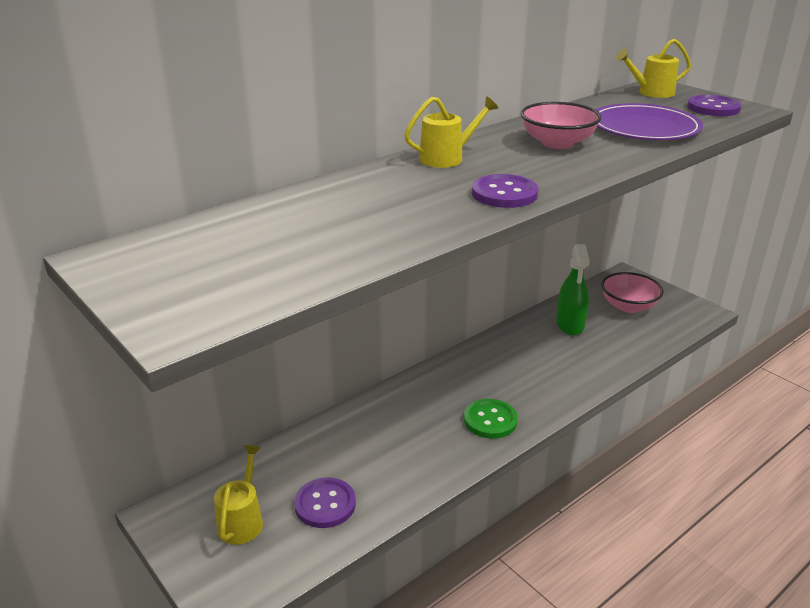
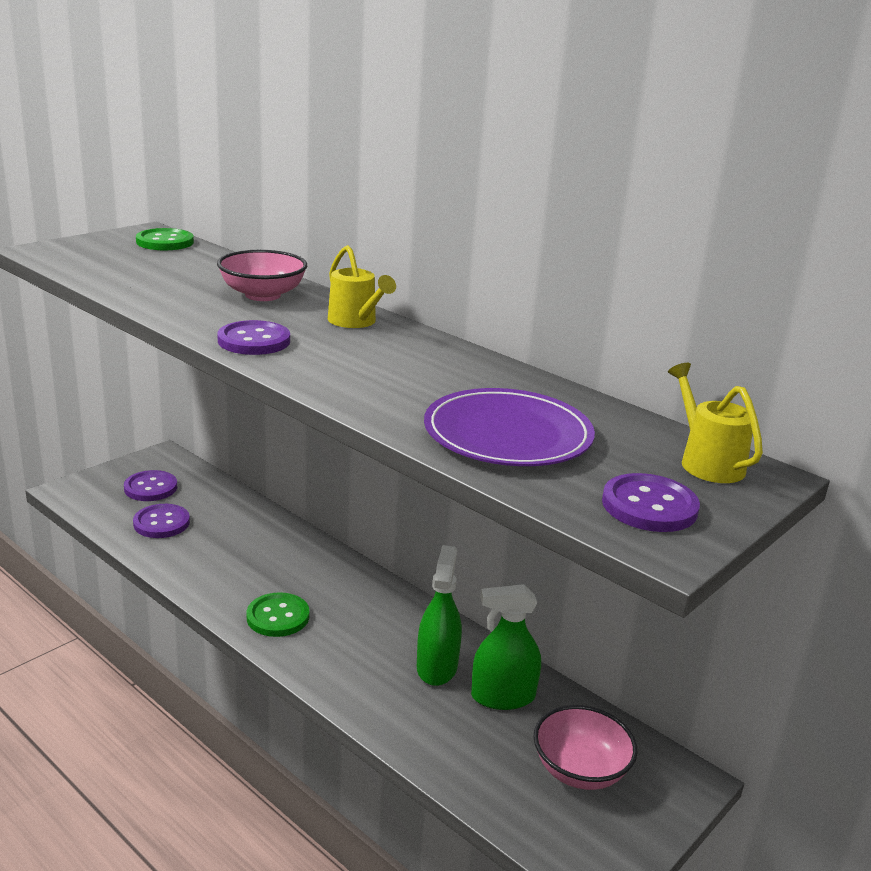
camera: 80 degrees right, 5 degrees down
yellow watering can [214,445,263,545] -> purple button [124,470,177,501]
pink bowl [521,102,602,149] -> pink bowl moved to [217,250,307,301]
none -> green button [136,228,194,250]
none -> green spray bottle [417,545,462,686]

